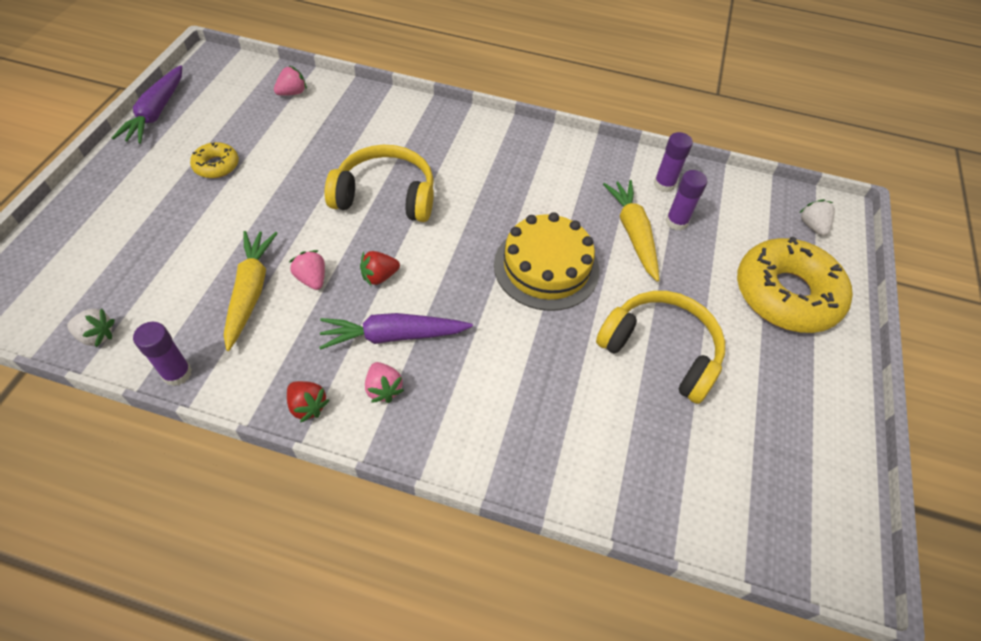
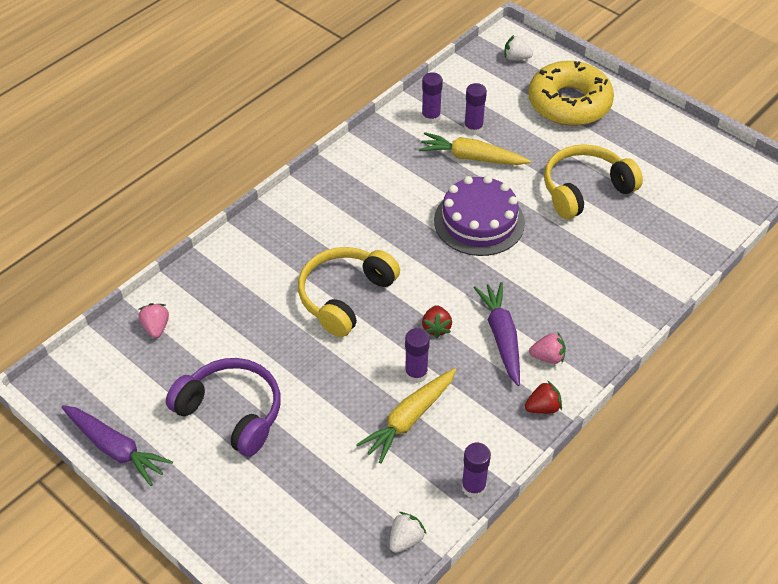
camera: 60 degrees left, 5 degrees down
yellow donut [190,142,239,178] -> purple headphones [166,358,280,457]
yellow carrot [224,231,278,351] -> yellow carrot turned 75 degrees counterclockwise [356,368,456,464]
pink strawberry [289,250,325,290] -> purple glue stick [405,328,430,383]
purple carrot [319,313,473,350] -> purple carrot turned 150 degrees clockwise [473,282,520,386]
yellow cake [494,212,599,311] -> purple cake [434,175,525,256]

